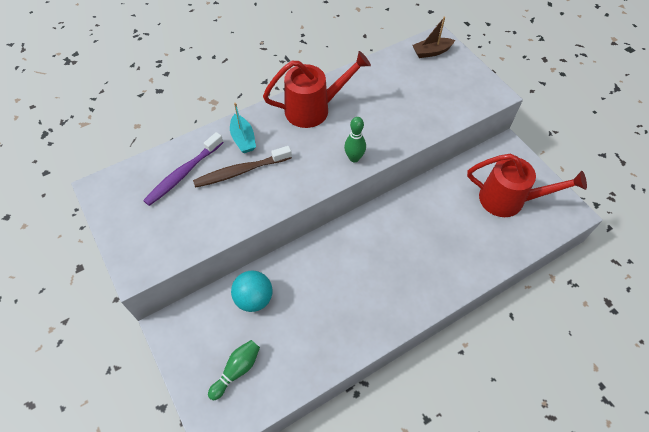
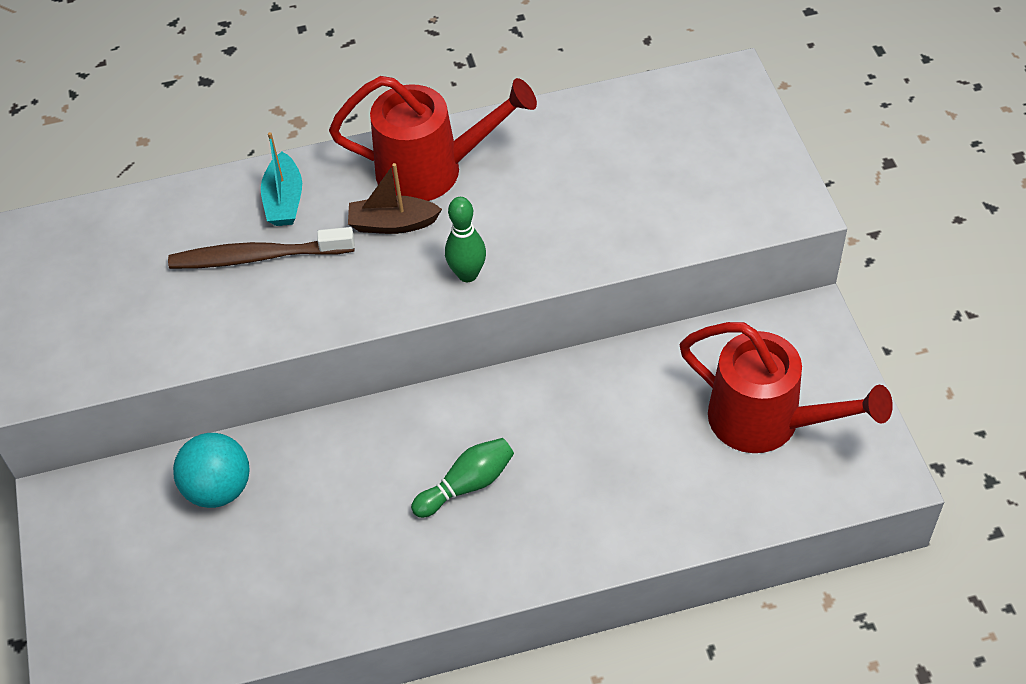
camera: 20 degrees right, 5 degrees down
purple toothbrush [143,132,224,206] -> none
green bowling pin [208,340,260,400] -> green bowling pin moved to [411,438,514,518]
brown boat [412,17,455,58] -> brown boat moved to [348,163,442,234]

